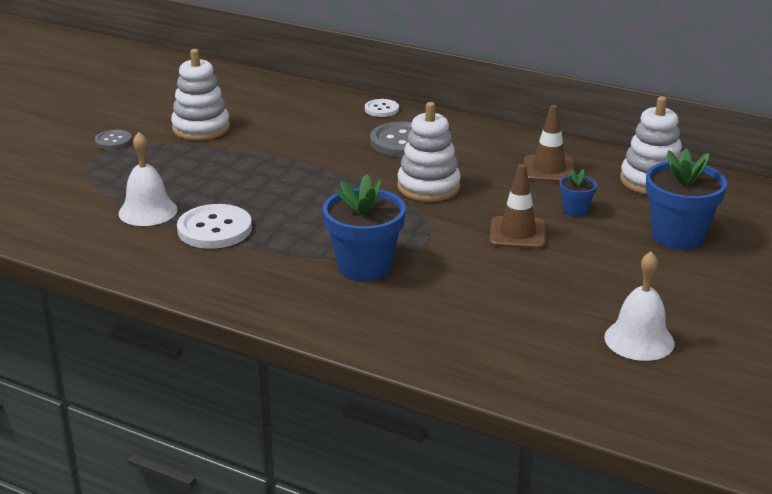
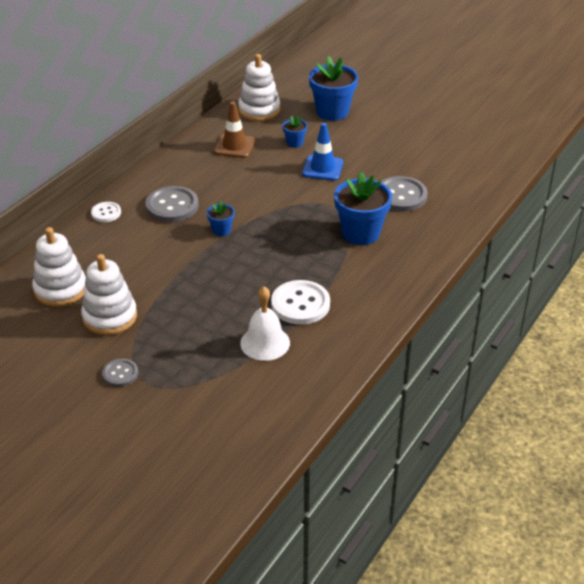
camera: 85 degrees left, 10 degrees up
white stacking toy [397,102,461,202] -> white stacking toy moved to [32,227,86,307]
brown traffic cone [489,164,546,249] -> blue traffic cone [302,123,343,181]
white bell [604,252,674,361] -> none
none -> blue flower pot [207,201,235,236]
none -> grey button [381,176,428,212]

